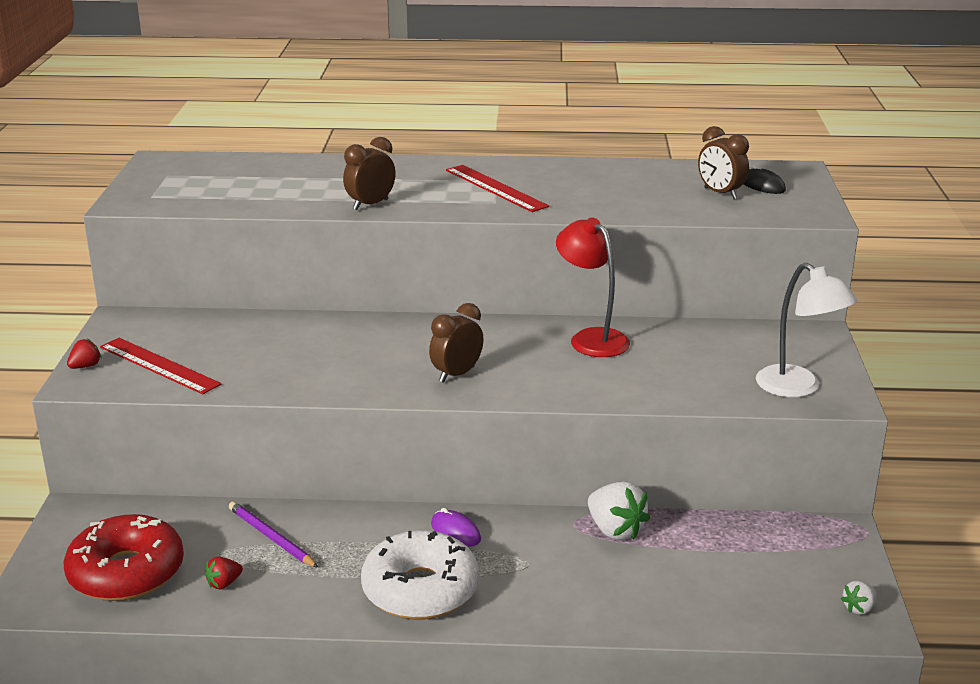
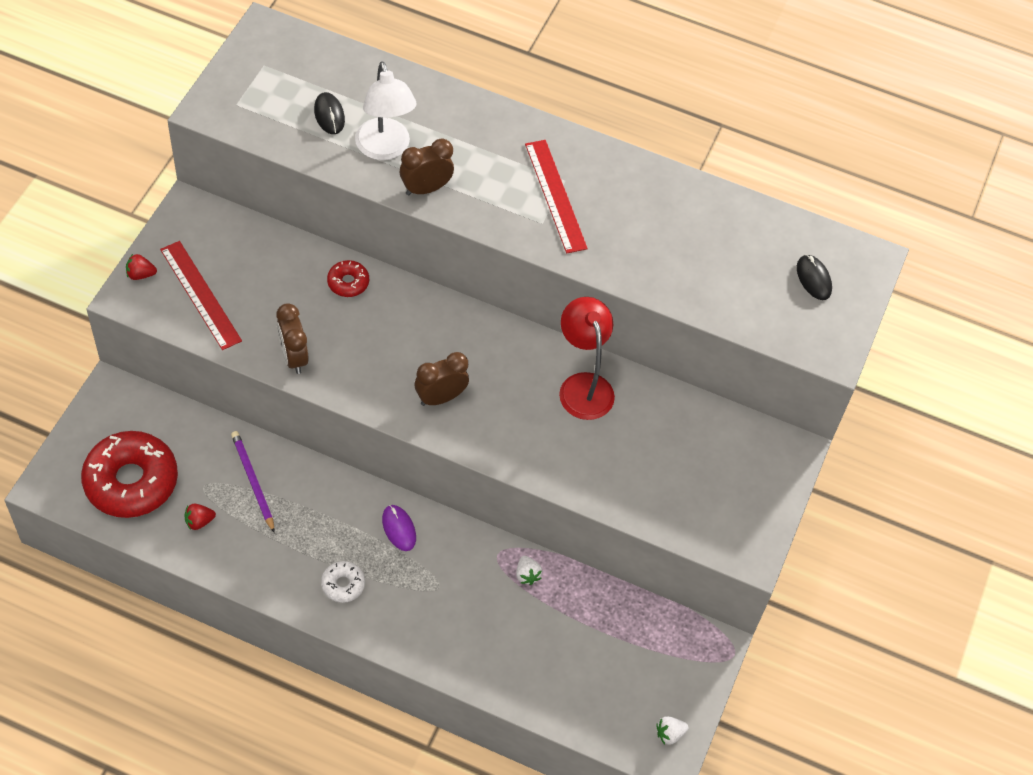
camera: 15 degrees right, 30 degrees up
red strawberry [67,339,101,369] -> red strawberry turned 150 degrees counterclockwise [126,254,157,280]
white donut [361,530,479,620] -> white donut [321,561,365,603], size x0.46
white strawberry [588,481,650,540] -> white strawberry [516,556,542,585], size x0.53
brown clock [698,126,749,199] -> brown clock moved to [276,303,309,374]
white lamp [756,263,857,397] -> white lamp moved to [355,61,417,160]
none -> black mouse [314,92,345,134]
none -> red donut [327,260,369,297]

